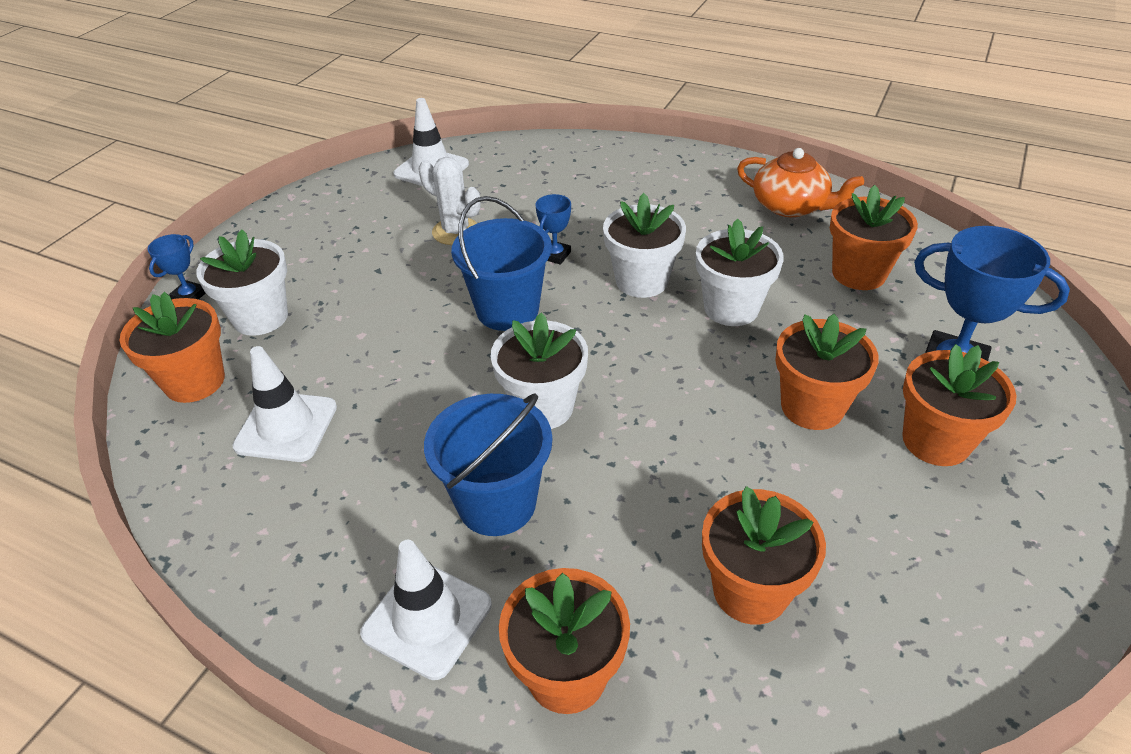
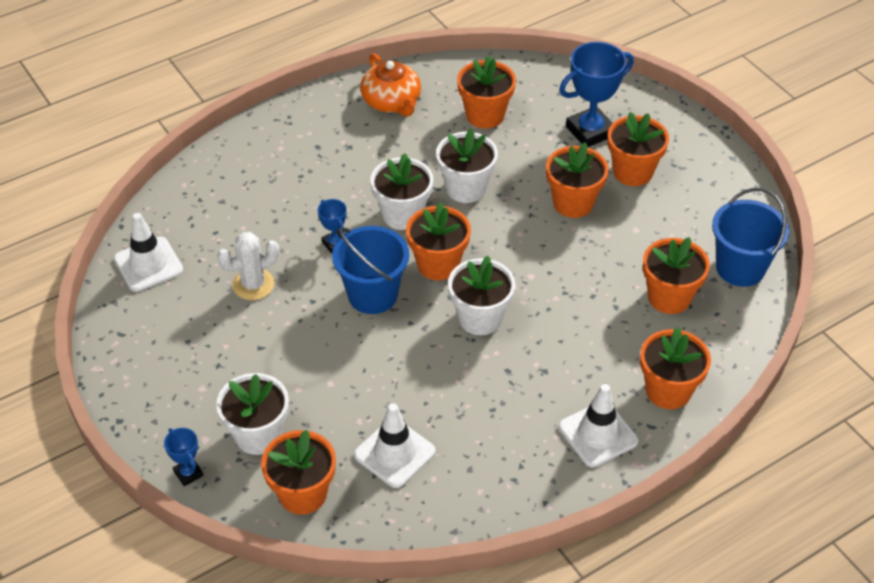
camera: 60 degrees left, 5 degrees up
blue bucket [424,393,552,536] -> blue bucket moved to [712,188,789,287]
orange teapot [737,148,864,217] -> orange teapot turned 90 degrees clockwise [360,53,421,117]
none -> orange flower pot [406,202,471,280]

